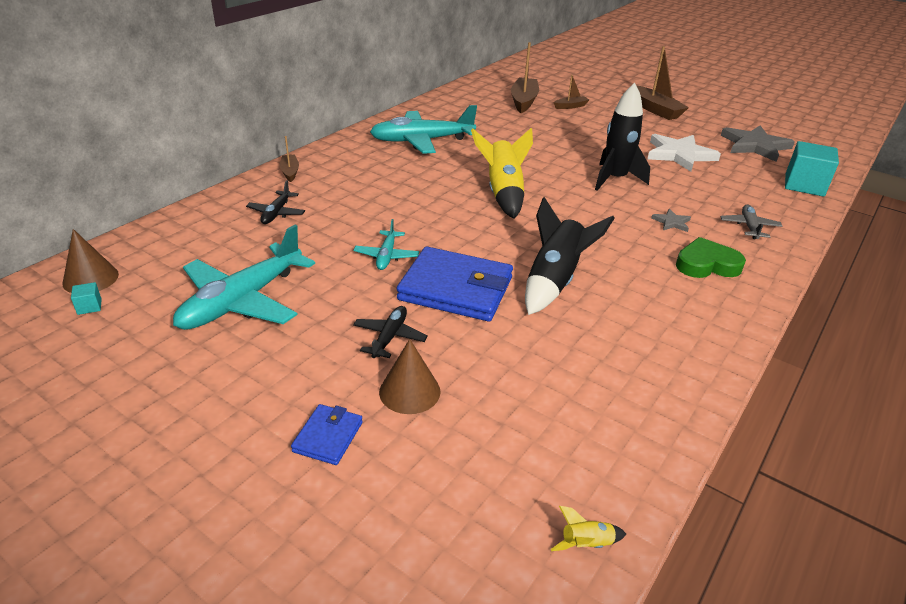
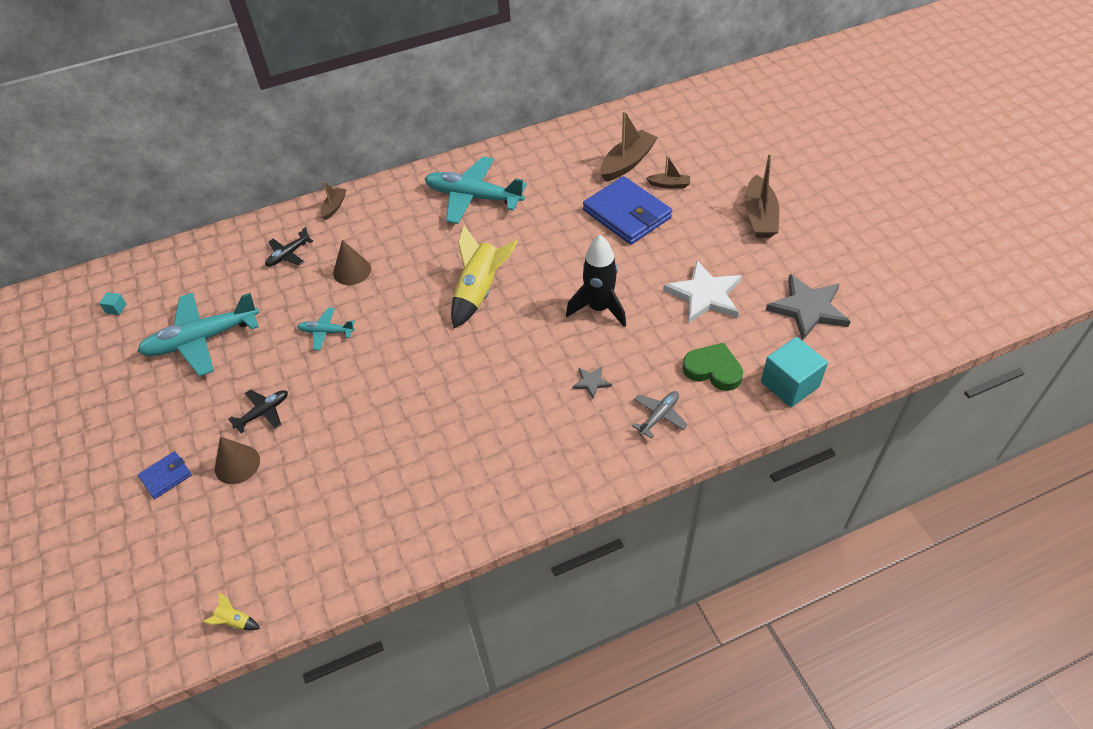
camera: 35 degrees right, 15 degrees up
brown cone [62,229,119,293] -> brown cone moved to [333,240,371,285]
turquoise plane [354,219,419,270] -> turquoise plane turned 60 degrees clockwise [297,308,355,350]
blue wallet [397,247,513,321] -> blue wallet moved to [583,176,672,245]
black rocket [525,197,615,315] -> none
green heart [676,237,746,278] -> green heart moved to [682,343,743,391]

